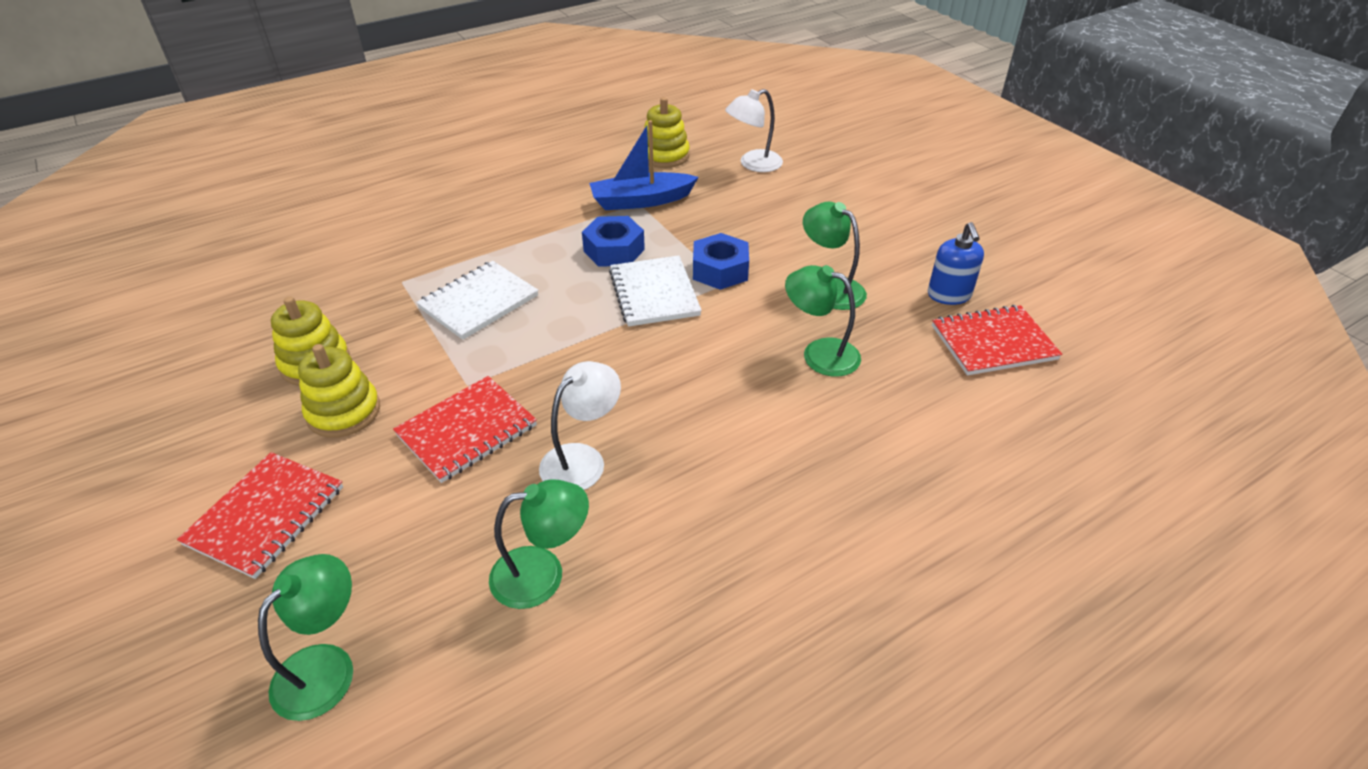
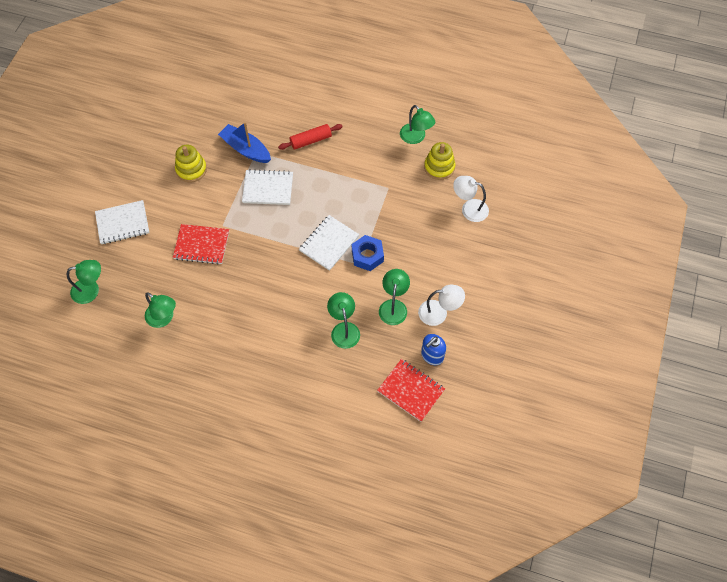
camera: 50 degrees right, 20 degrees up
red notebook [177,452,343,579] -> white notebook [95,200,150,244]
yellow stacking toy [298,344,380,438] -> none
white lamp [539,361,621,490] -> white lamp moved to [418,285,465,326]
blue nut [582,216,645,267] -> none
blue boat [589,120,699,210] -> blue boat moved to [218,122,271,163]
none -> red rolling pin [278,124,343,150]
none -> green lamp [400,105,435,144]

